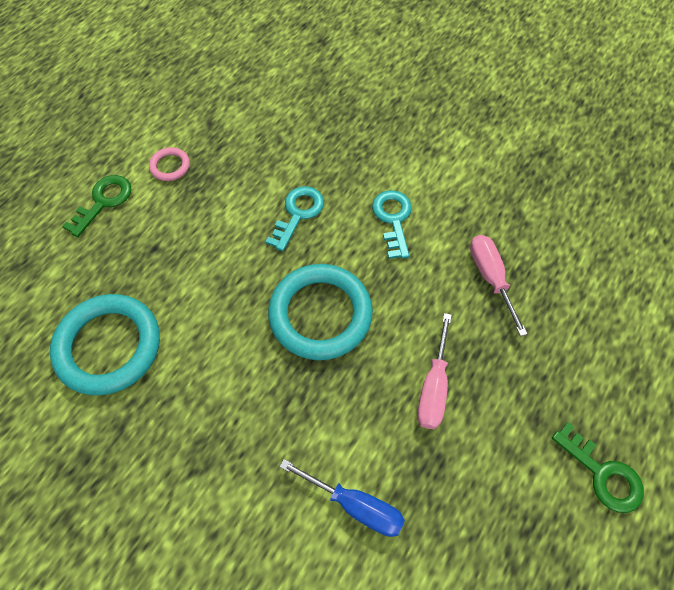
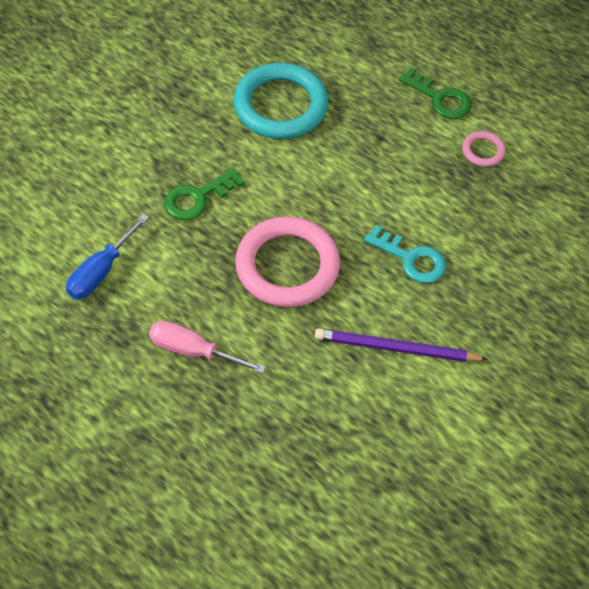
camera: 95 degrees right, 5 degrees down
turquoise ring [268,264,373,360] -> pink ring [235,216,340,307]
turquoise key [372,190,412,259] -> purple pencil [315,328,488,362]
pink screwdriver [470,235,528,336] -> none
green key [552,422,644,513] -> green key moved to [164,168,245,220]

